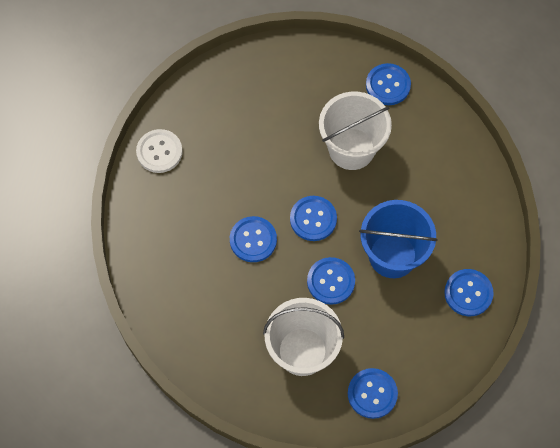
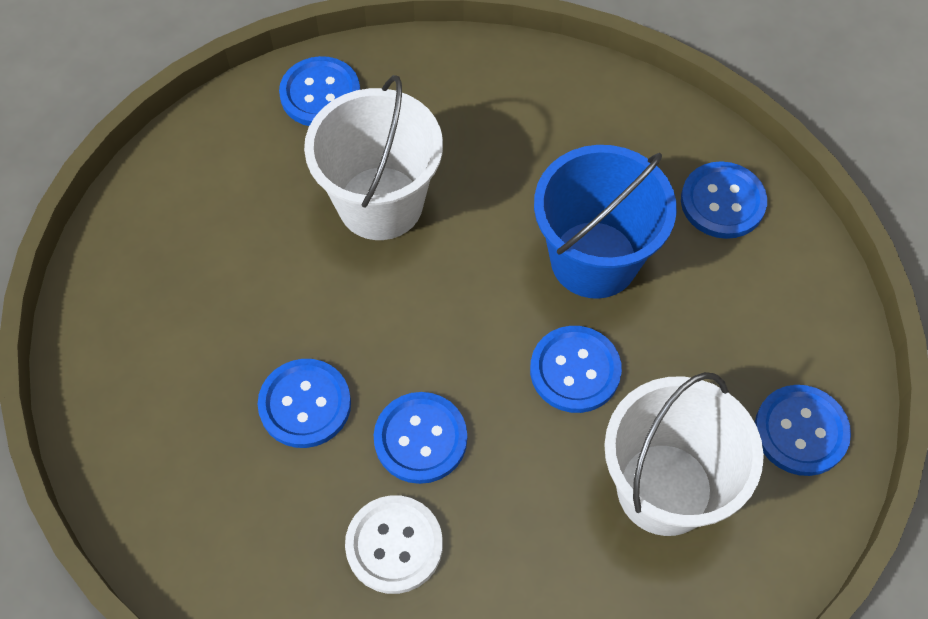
camera: 55 degrees left, 5 degrees down
white button [136,129,183,173] -> white button moved to [345,495,443,594]
blue button [290,196,337,241] -> blue button moved to [258,359,351,448]

